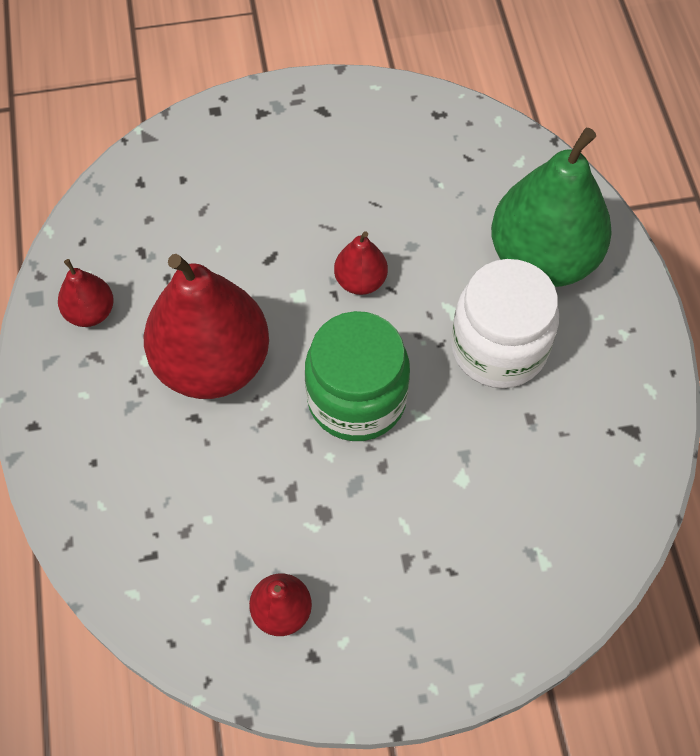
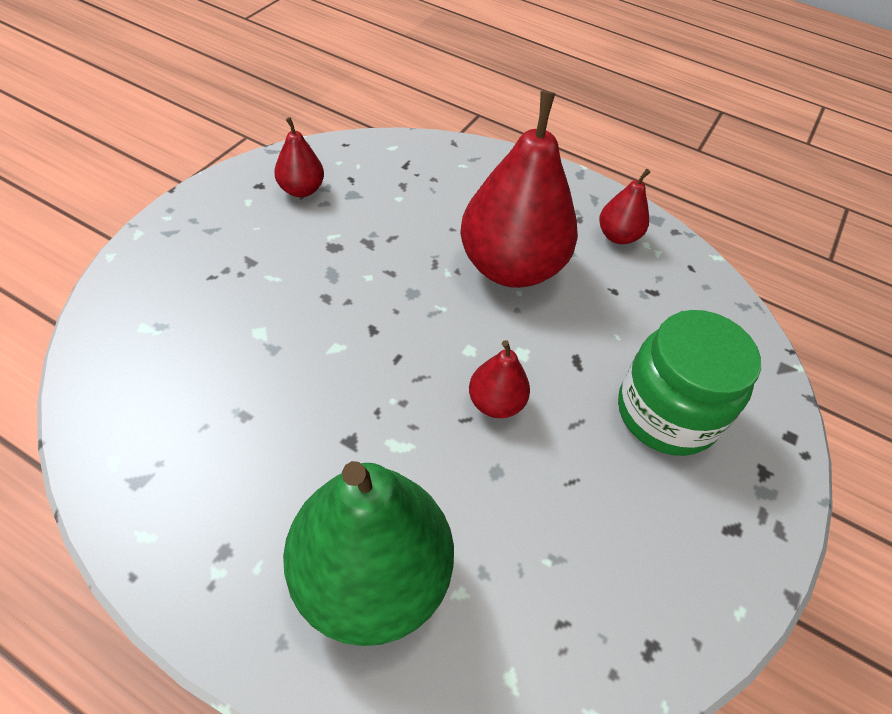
camera: 125 degrees right, 10 degrees down
green jar [305,311,410,441] -> green jar moved to [618,310,761,456]
white jar [451,259,559,388] -> none

